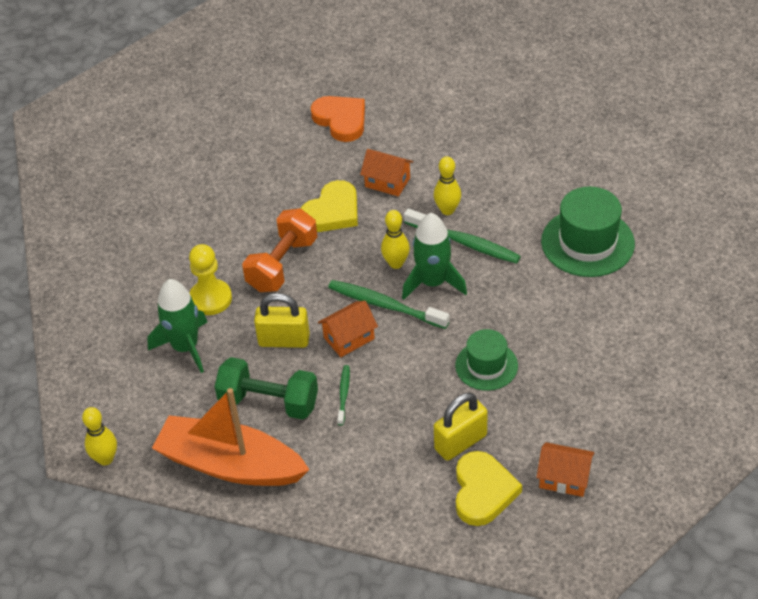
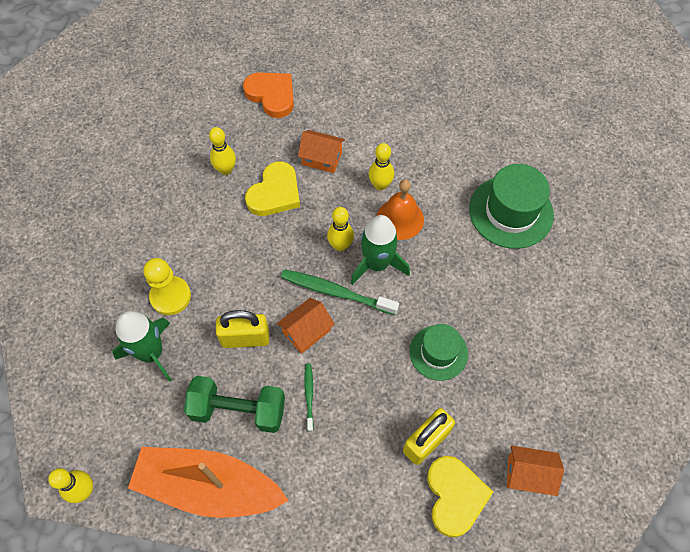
camera: 10 degrees left, 15 degrees up
orange dumbbell [242,208,317,292] -> none
green toothbrush [404,208,521,264] -> orange bell [377,180,424,240]
none -> yellow bowling pin [209,127,236,175]

